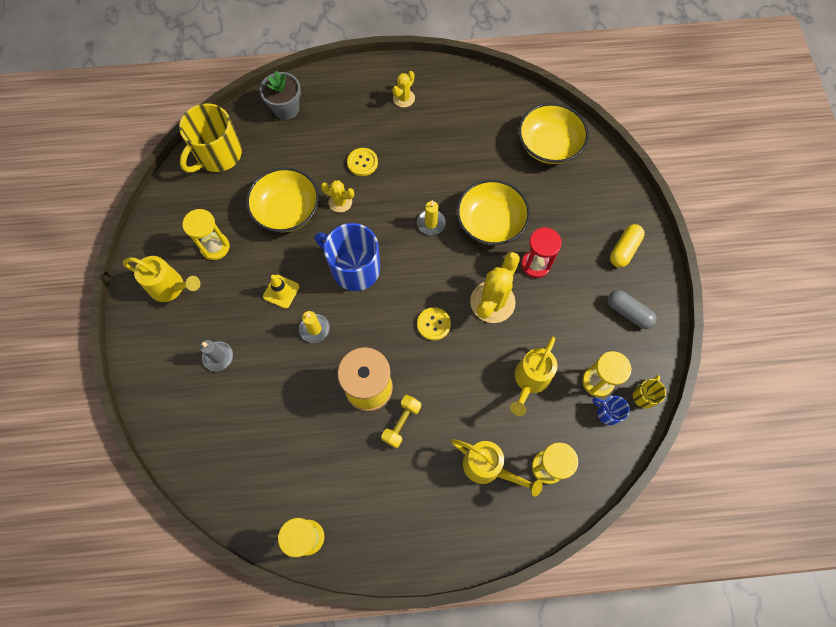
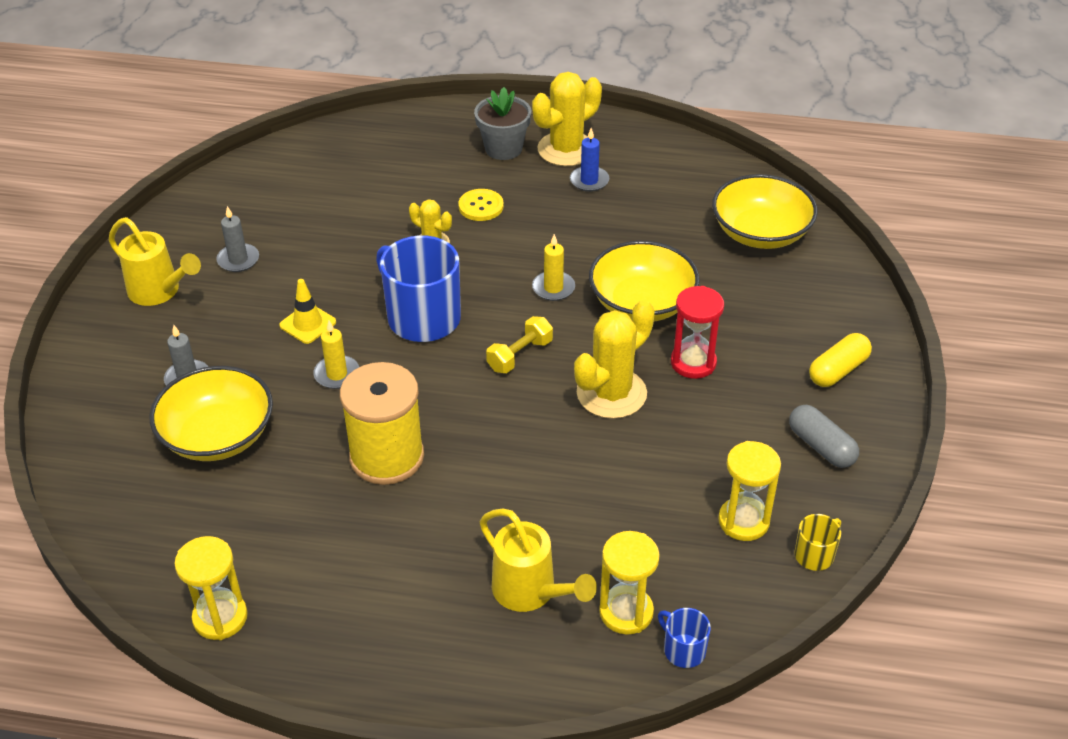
camera: 15 degrees right, 25 degrees down
yellow mug [179,103,242,173] -> none
yellow hourglass [183,209,230,260] -> grey candle [216,206,259,272]
yellow bowl [246,167,319,232] -> yellow bowl moved to [150,366,273,461]
grey flower pot [260,71,301,120] -> grey flower pot moved to [474,87,532,160]
yellow dumbbell [381,395,421,448] -> yellow dumbbell moved to [486,316,553,373]
yellow cactus [392,71,415,107] -> yellow cactus [532,72,602,166], size x1.80
yellow button [417,307,451,340] -> none
yellow watering can [510,336,558,416] -> none
blue mug [592,396,630,425] -> blue mug moved to [658,608,711,668]
none -> blue candle [570,128,609,192]

